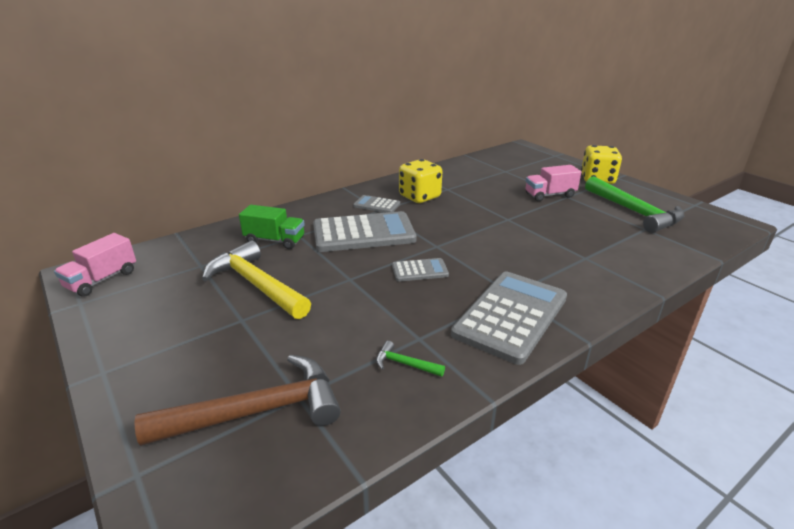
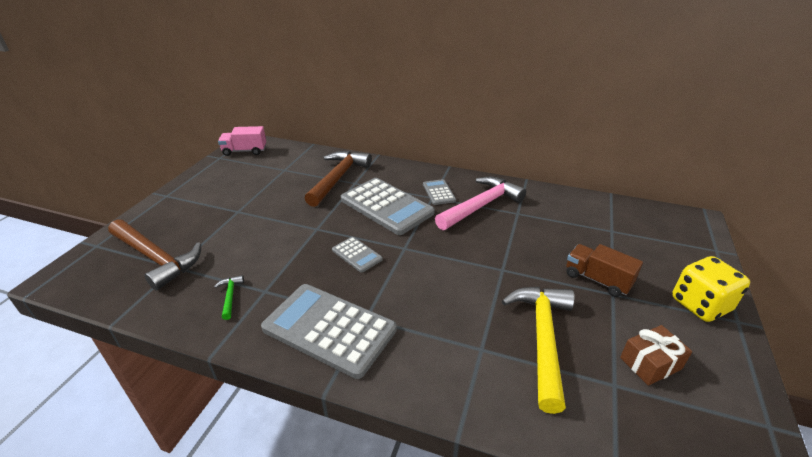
camera: 55 degrees right, 5 degrees up
yellow hammer [202,241,311,319] -> yellow hammer moved to [502,287,574,414]
green truck [239,205,305,249] -> brown hammer [304,151,372,207]
yellow dice [399,159,442,203] -> pink hammer [435,177,526,230]
grey calculator [451,272,567,365] -> grey calculator turned 150 degrees counterclockwise [261,284,397,379]
pink truck [526,165,581,201] -> brown truck [566,244,643,297]
green hammer [585,176,684,233] -> brown gift [620,325,692,386]

